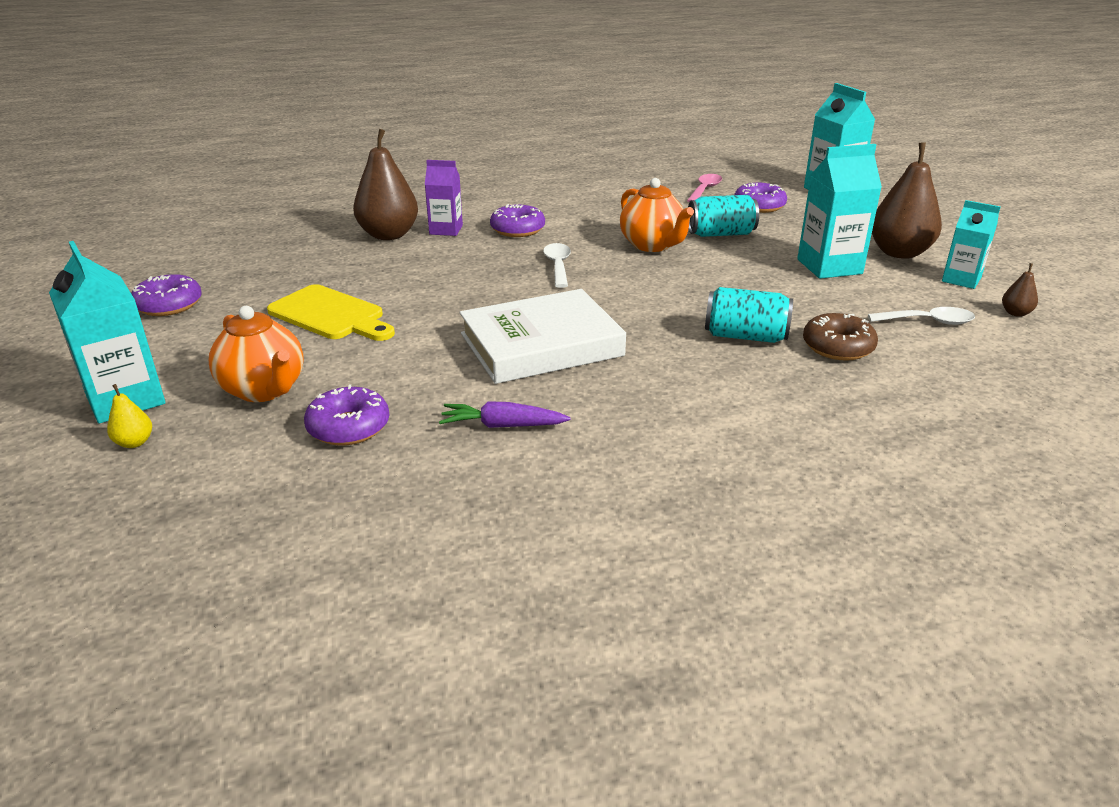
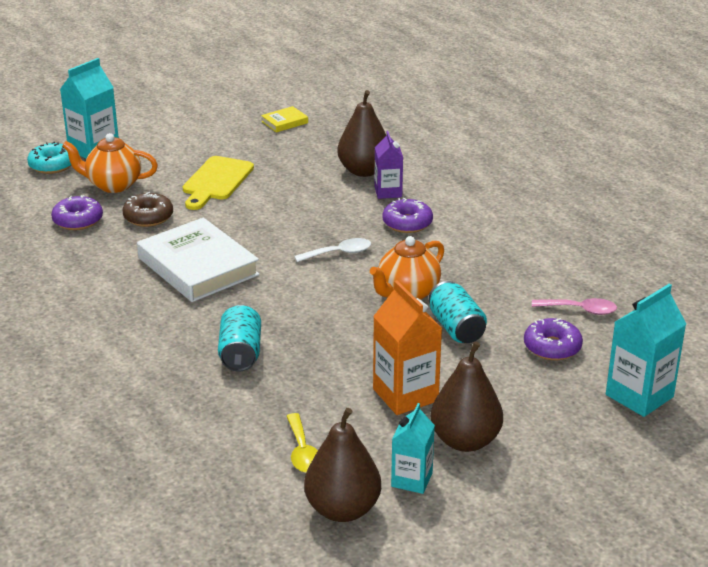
camera: 75 degrees right, 0 degrees up
yellow pear [107,384,152,448] -> turquoise donut [27,142,71,174]
purple donut [131,274,202,316] -> none
orange teapot [209,306,304,402] -> orange teapot turned 60 degrees clockwise [62,133,158,193]
purple carrot [439,401,571,428] -> none
turquoise carton [797,144,882,279] -> orange carton [373,280,442,415]
brown donut [803,313,878,361] -> brown donut moved to [123,192,173,227]
white spoon [868,307,975,325] -> yellow spoon [287,413,318,473]
brown pear [1002,263,1038,317] -> brown pear [304,408,381,522], size x2.34
none -> yellow book [261,106,308,133]

